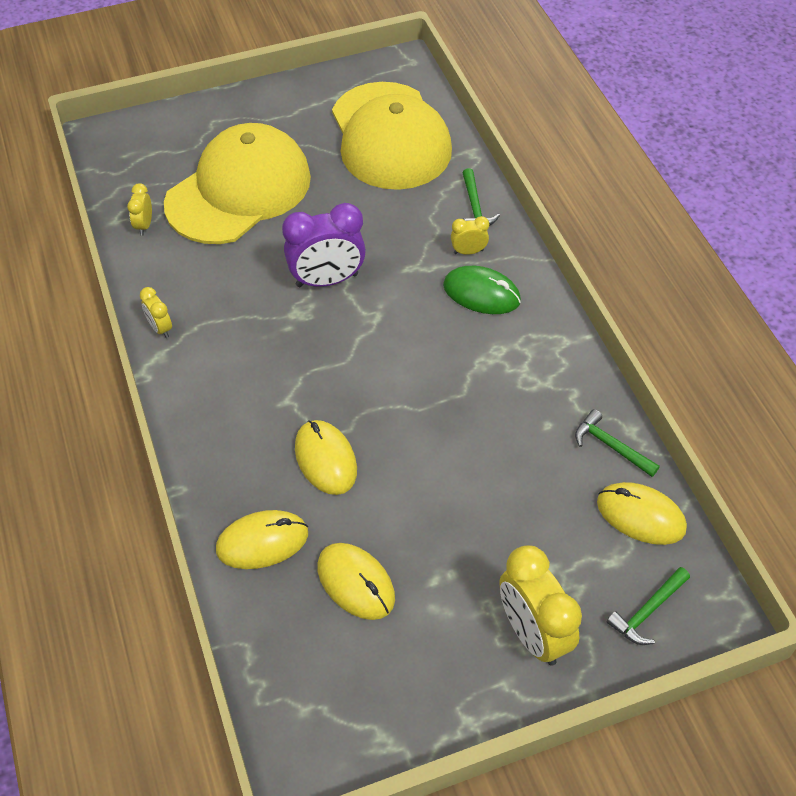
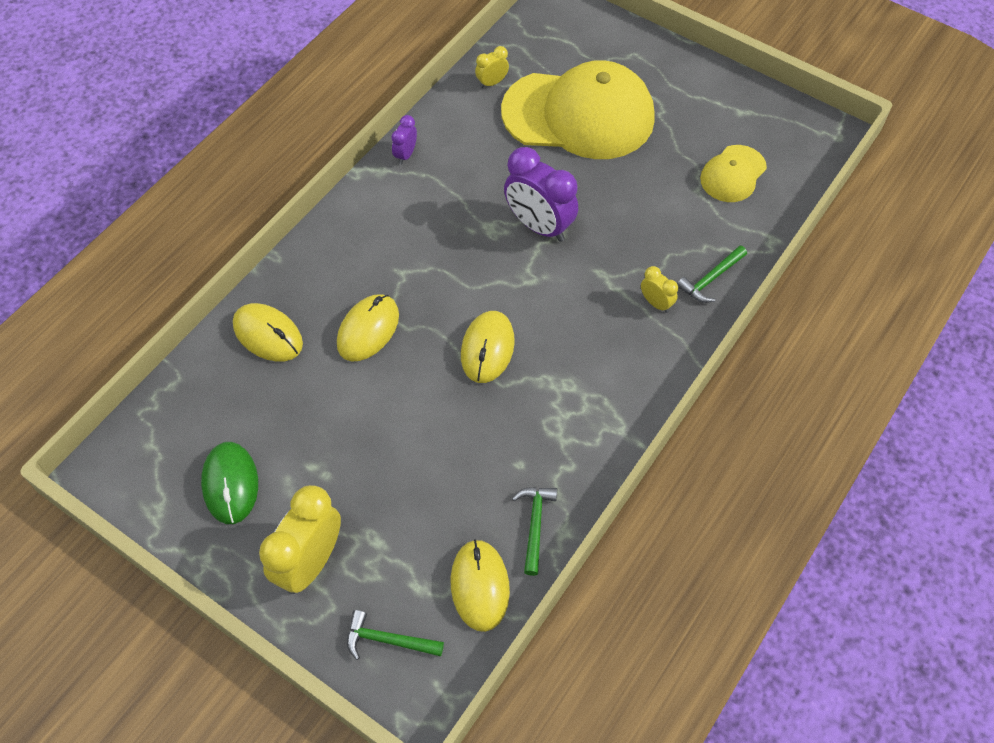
camera: 55 degrees right, 5 degrees up
yellow clock [140,287,172,338] -> purple clock [391,115,417,165]
yellow mouse [317,543,395,620] -> yellow mouse moved to [461,311,515,383]
yellow cap [332,82,452,190] -> yellow cap [700,145,767,202], size x0.48
green mouse [443,266,521,314] -> green mouse moved to [201,442,258,524]

